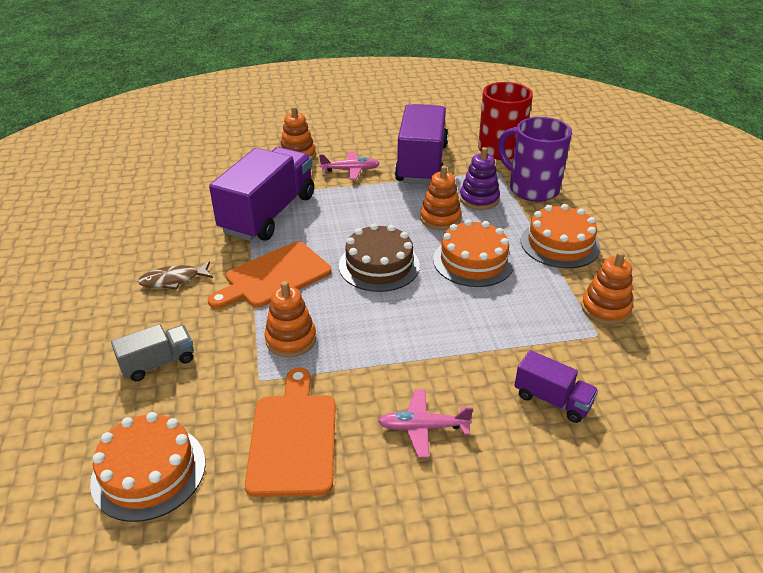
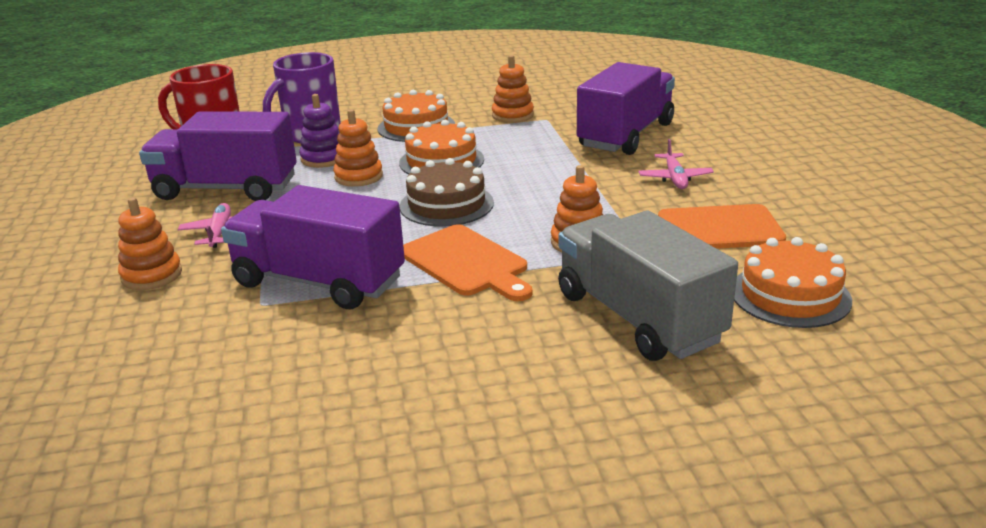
camera: 90 degrees left, 10 degrees down
grey truck [111,324,194,381] -> grey truck [558,211,738,361], size x2.08
brown fish [138,261,213,290] -> none
purple truck [514,350,598,423] -> purple truck [577,62,675,155], size x2.08

